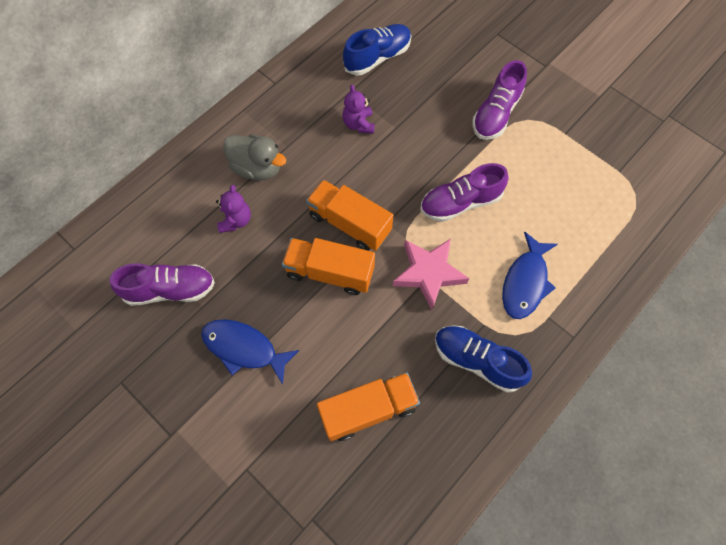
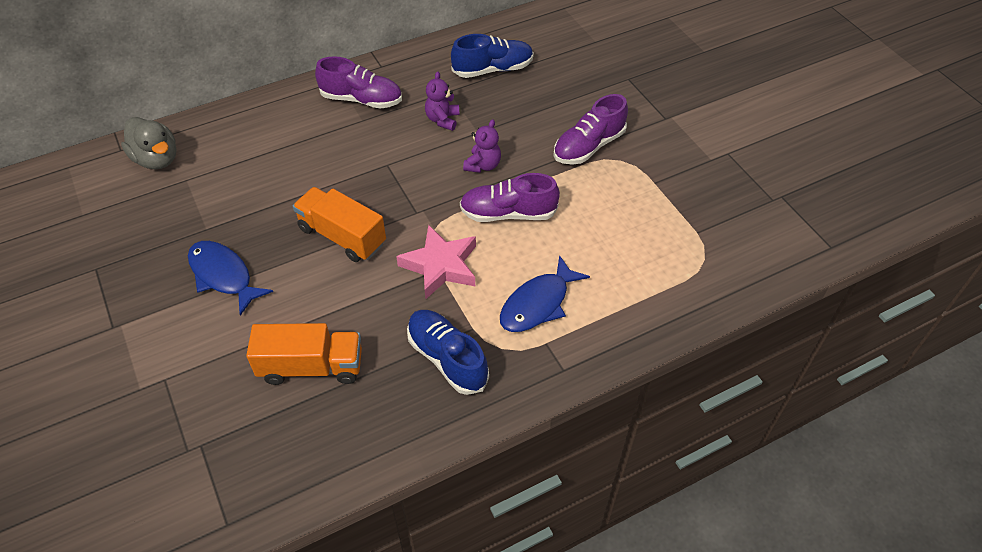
camera: 20 degrees right, 15 degrees down
purple shoe [110,263,215,306] -> purple shoe moved to [315,56,402,109]
purple teddy bear [216,185,251,233] -> purple teddy bear moved to [463,119,501,173]
grey duck [223,134,286,180] -> grey duck moved to [121,117,177,169]
orange truck [306,180,393,251] -> none

